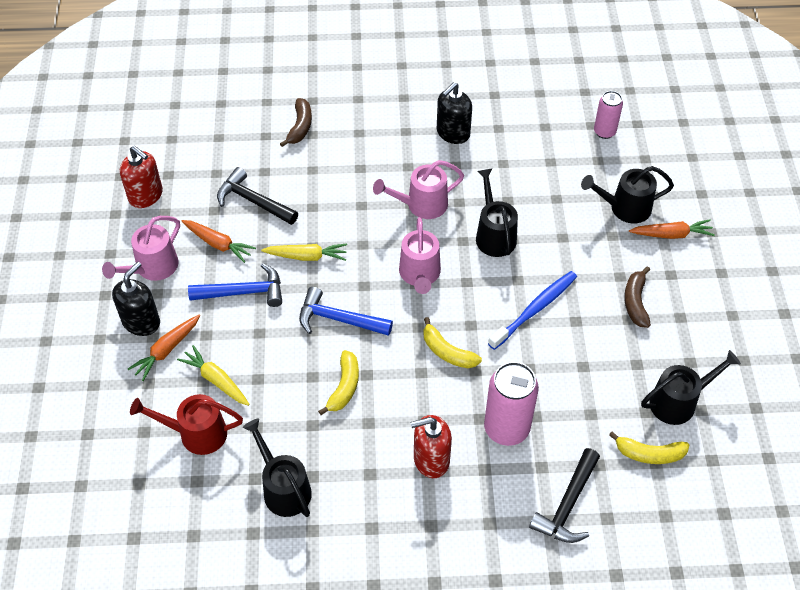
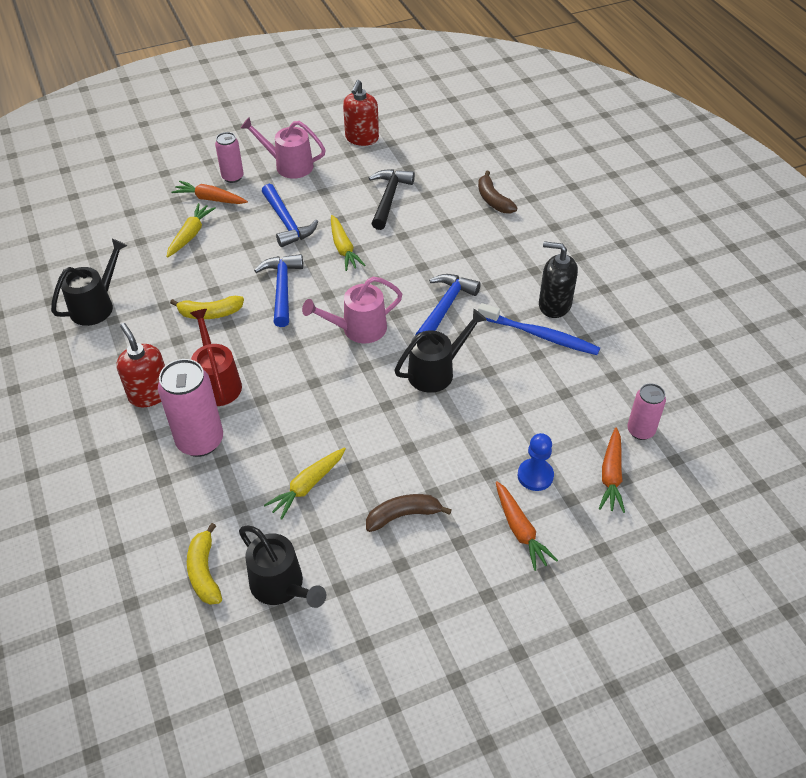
camera: 70 degrees right, 5 degrees down
black soap dispenser [112,261,160,336] -> pink can [215,132,244,183]
red watering can [130,394,243,455] -> red watering can moved to [190,309,242,406]
orange carrot [181,220,256,263] -> orange carrot moved to [599,428,625,513]
brown banana [280,98,312,147] -> brown banana turned 75 degrees clockwise [478,171,518,213]
pink watering can [373,160,464,219] -> blue hammer [415,274,481,336]
yellow banana [423,317,482,368] -> none
blue toothbrush [488,271,577,350] -> blue toothbrush moved to [478,303,600,355]
black hammer [529,448,600,543] -> none
black watering can [581,166,674,223] -> blue pawn [518,433,554,491]
none -> yellow carrot [264,447,346,520]

